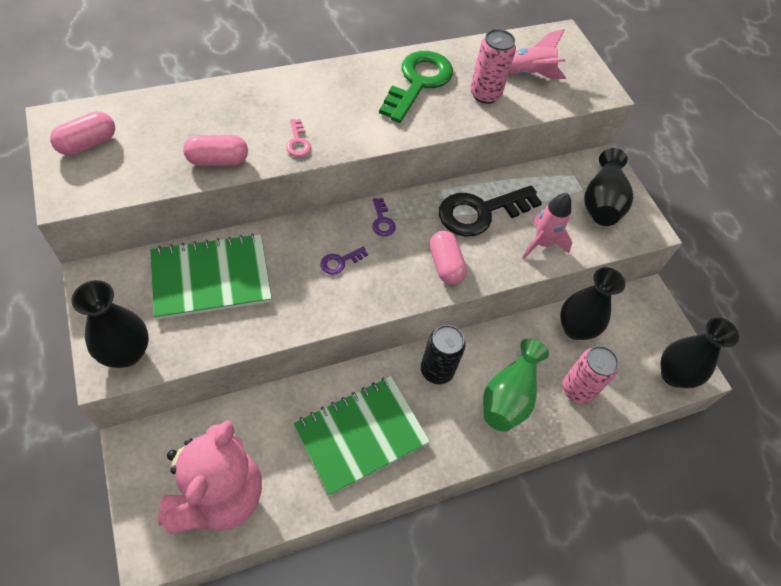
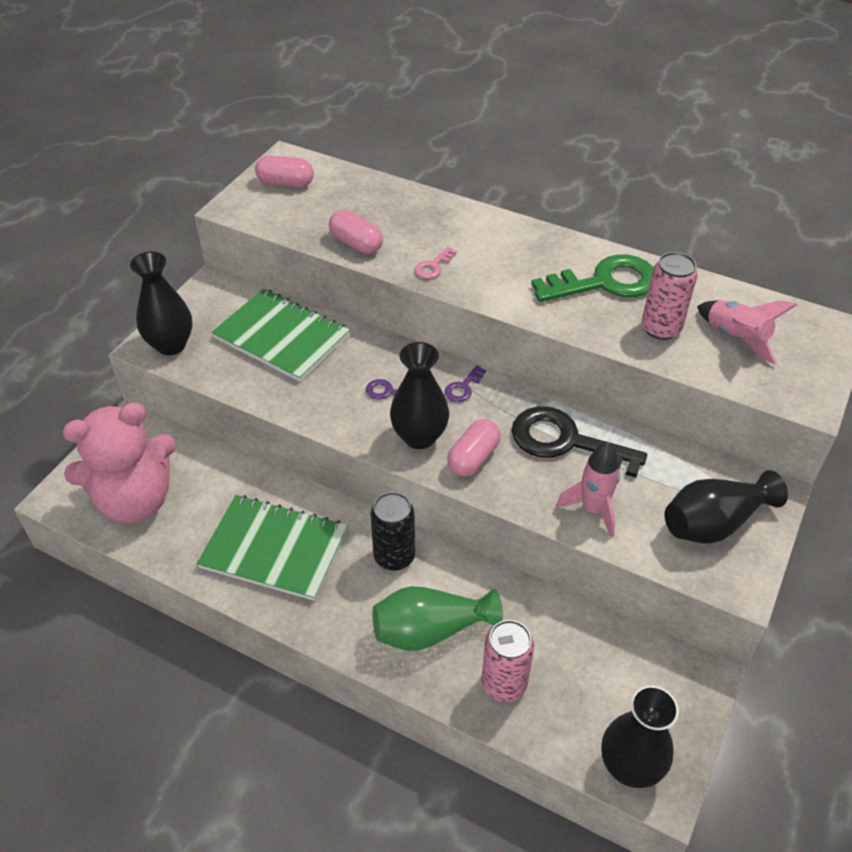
camera: 55 degrees right, 10 degrees down
black vase [560,267,625,340] -> black vase moved to [390,342,449,449]

